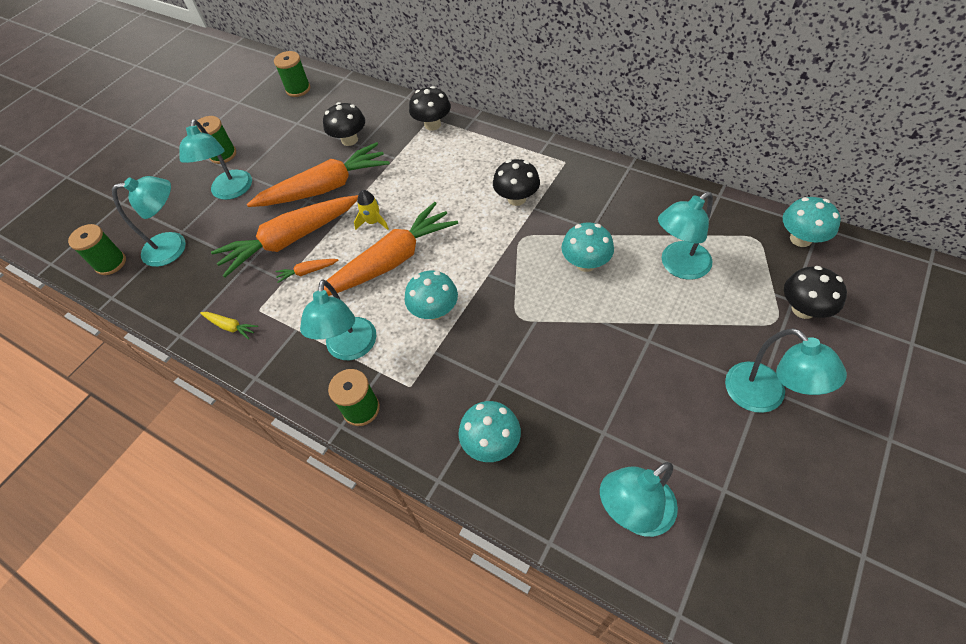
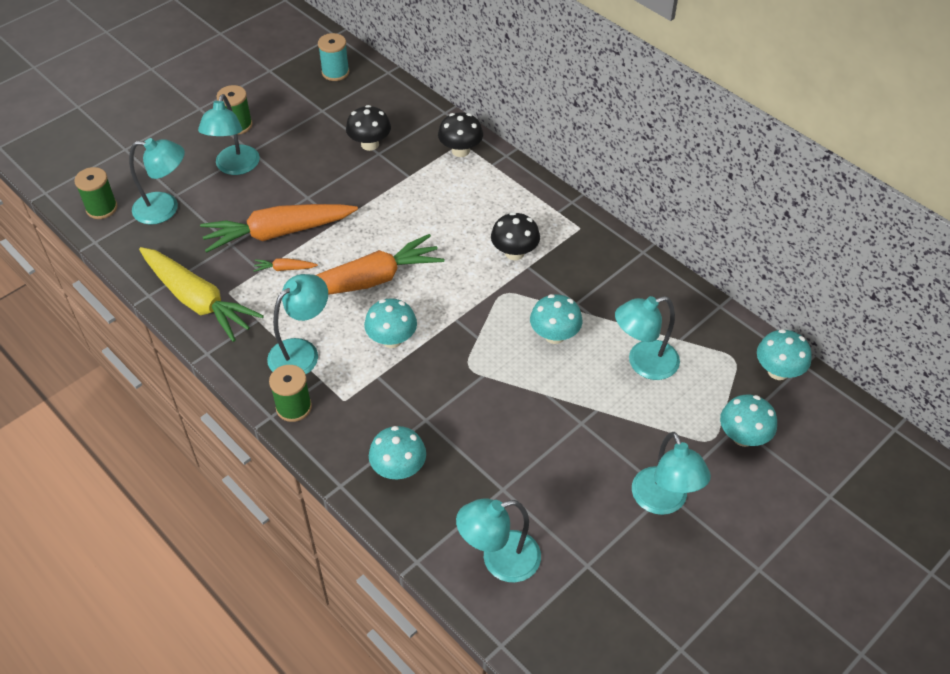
camera: 10 degrees right, 5 degrees down
yellow carrot [200,312,258,339] -> yellow carrot [139,247,264,342], size x2.50
orange carrot [247,142,390,207] -> none
green spool [274,51,310,97] -> turquoise spool [318,33,349,81]
turquoise lamp [300,279,376,360] -> turquoise lamp turned 150 degrees counterclockwise [267,274,328,374]
yellow rocket [354,190,389,230] -> none
black mushroom [784,266,847,319] -> turquoise mushroom [720,395,777,447]

